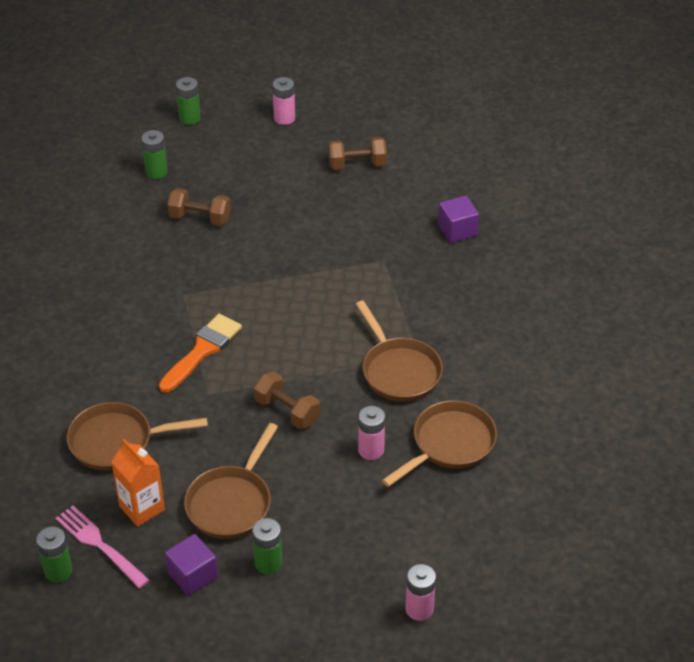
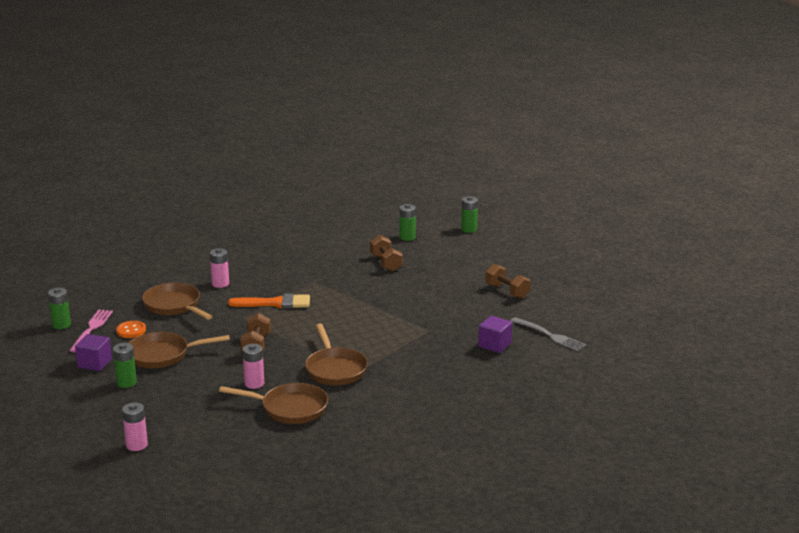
camera: 55 degrees right, 20 degrees down
orange carton [111,439,165,527] -> orange button [116,321,146,338]
pink battery [273,77,295,125] -> pink battery moved to [210,248,229,288]
brown pan [356,300,443,402] -> brown pan turned 45 degrees counterclockwise [305,324,368,385]
none -> grey fork [510,317,587,352]

